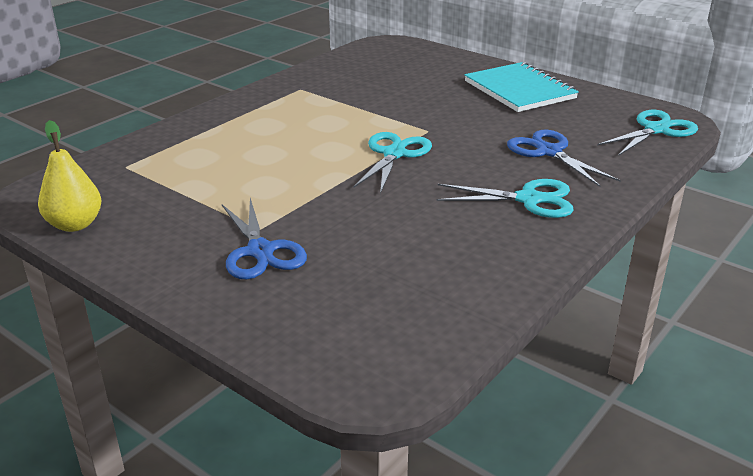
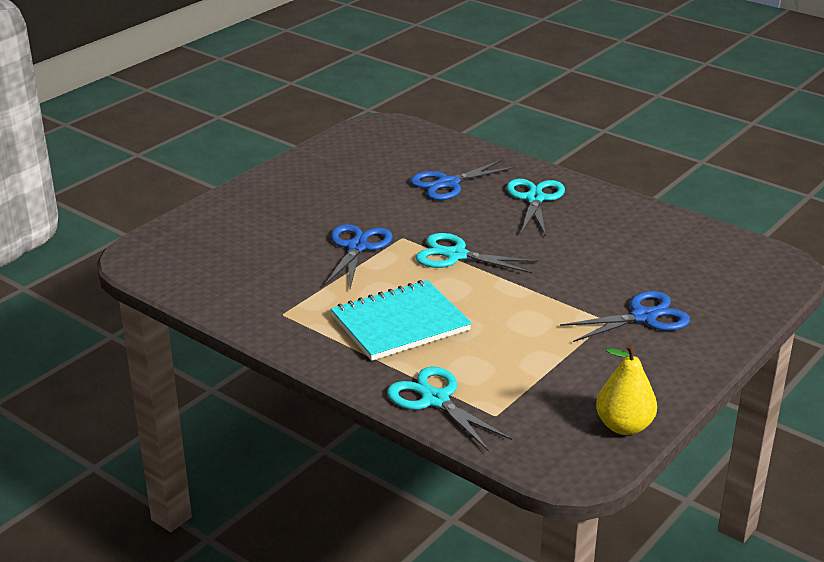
camera: 90 degrees left, 0 degrees up
turquoise notebook [465,62,579,112] -> turquoise notebook moved to [331,280,472,361]
turquoise scissors [597,110,698,156] -> turquoise scissors moved to [387,366,512,451]
none -> blue scissors [324,224,393,289]

